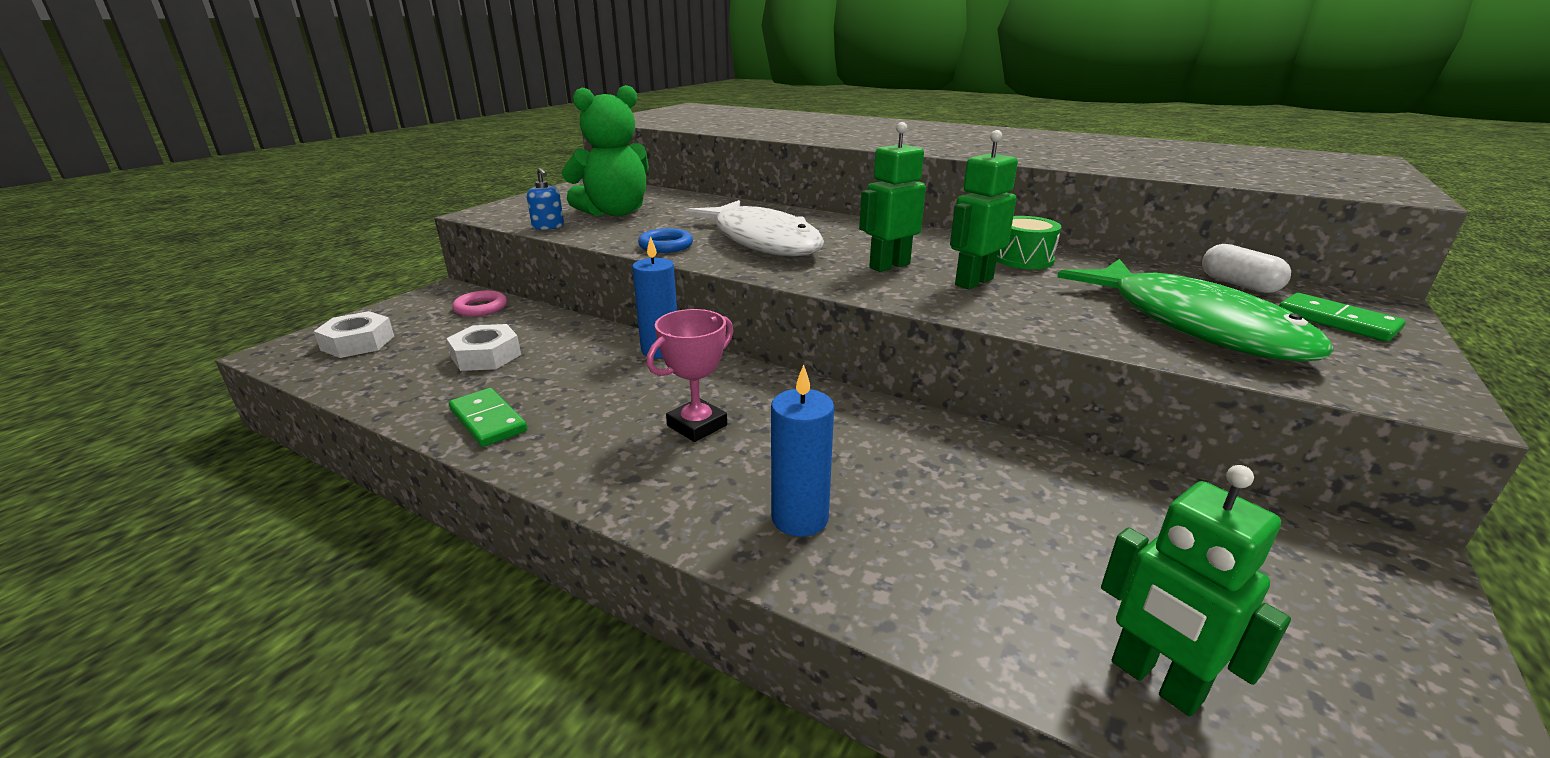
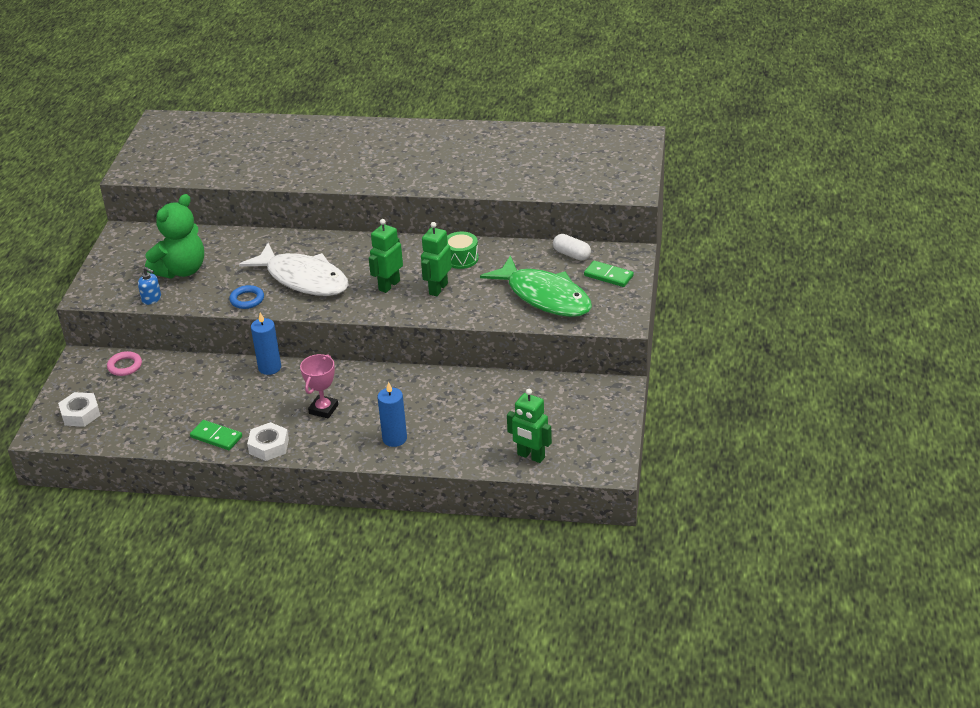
camera: 20 degrees left, 10 degrees up
white nut [446,324,521,371] -> white nut moved to [247,422,289,461]

